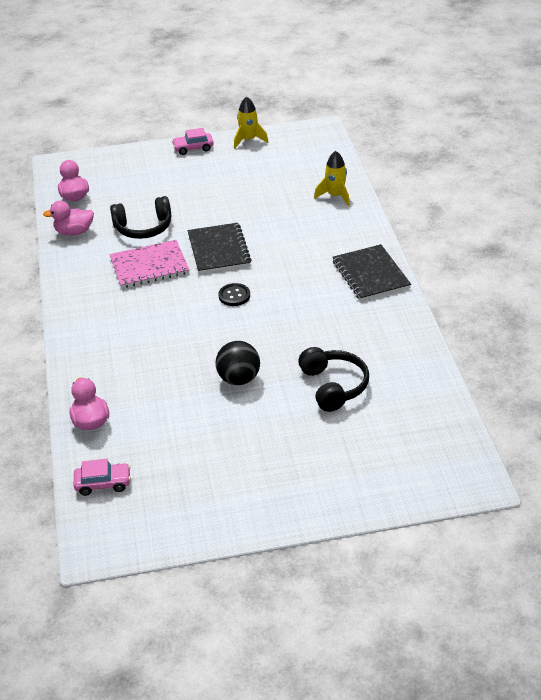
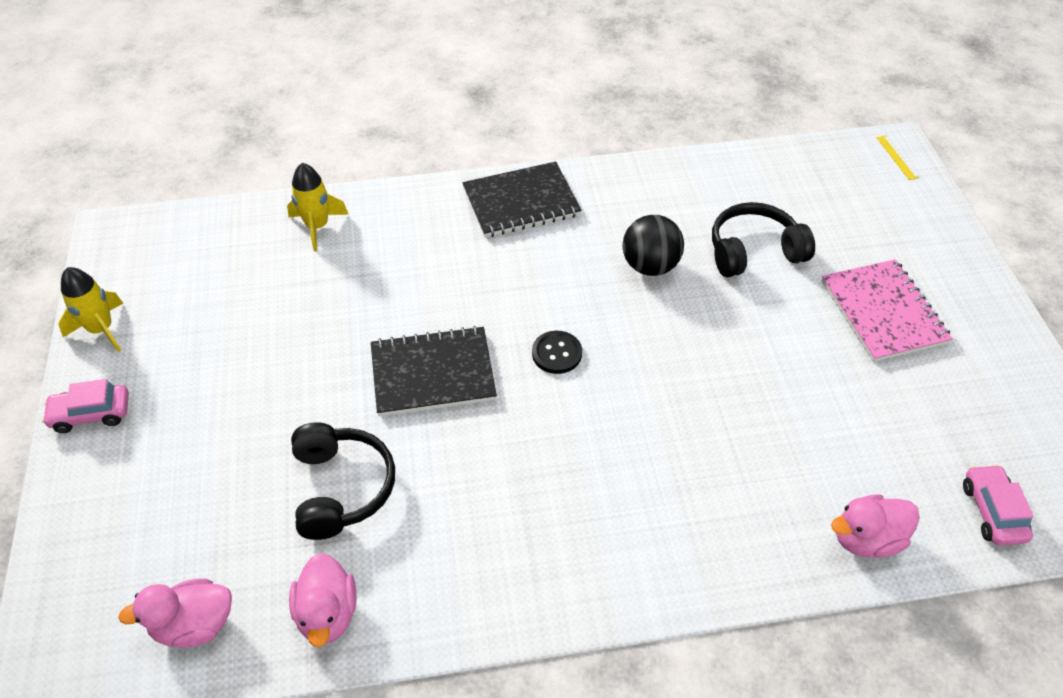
camera: 90 degrees left, 10 degrees up
pink notebook [109,240,190,288] -> pink notebook moved to [821,259,953,362]
pink car [172,128,214,155] -> pink car turned 90 degrees clockwise [42,379,129,433]
black ball [216,341,260,385] -> black ball moved to [623,215,684,276]
none -> yellow ruler [876,135,919,180]

